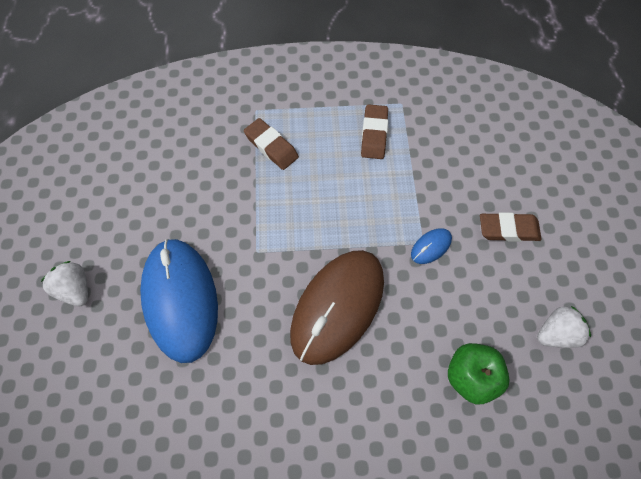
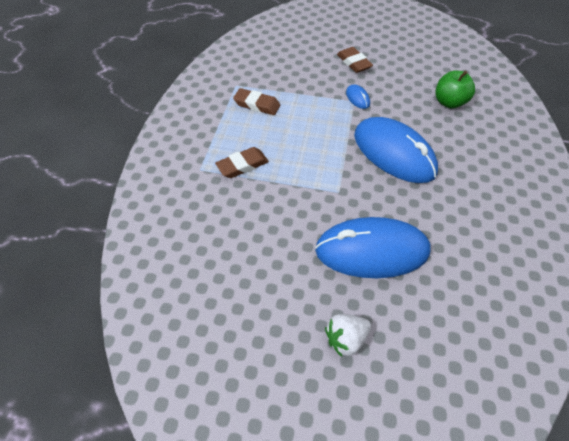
camera: 75 degrees left, 10 degrees down
brown mouse [290,250,384,365] -> blue mouse [354,117,438,183]
brown eraser [480,212,542,242] -> brown eraser turned 45 degrees counterclockwise [337,47,373,73]
white strawberry [537,306,591,348] -> none

